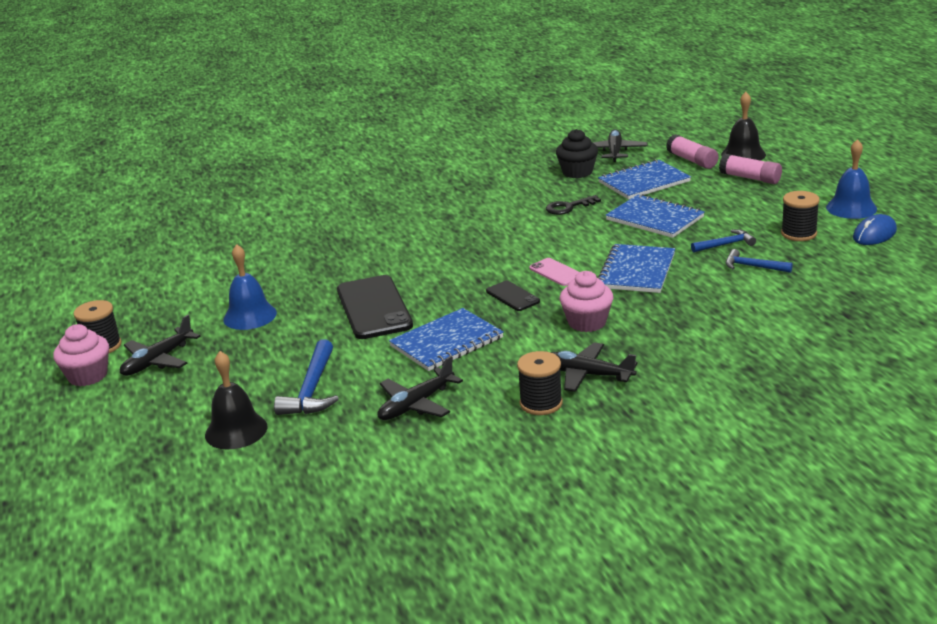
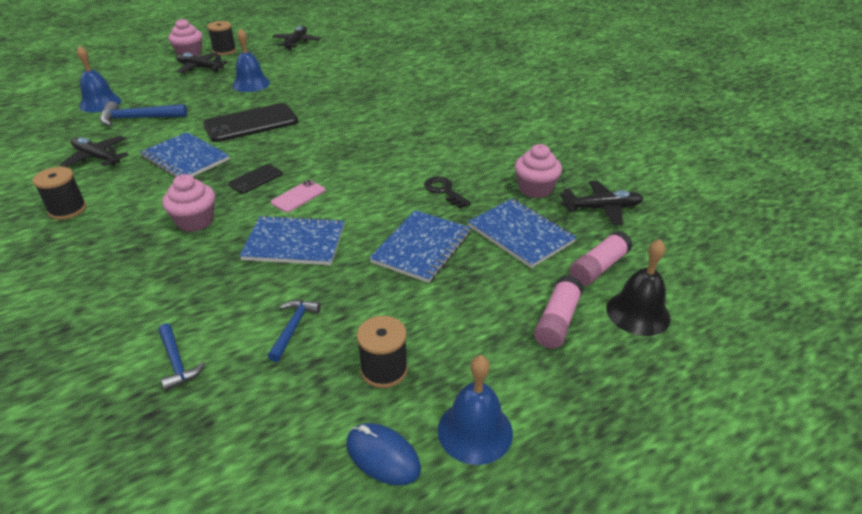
camera: 75 degrees right, 10 degrees up
black bell [205,351,268,449] -> blue bell [77,45,121,112]
black plane [550,342,638,392] -> black plane moved to [272,26,321,50]
black cupcake [556,129,598,178] -> pink cupcake [515,144,562,198]
blue hammer [691,229,756,252] -> blue hammer moved to [159,323,205,391]

